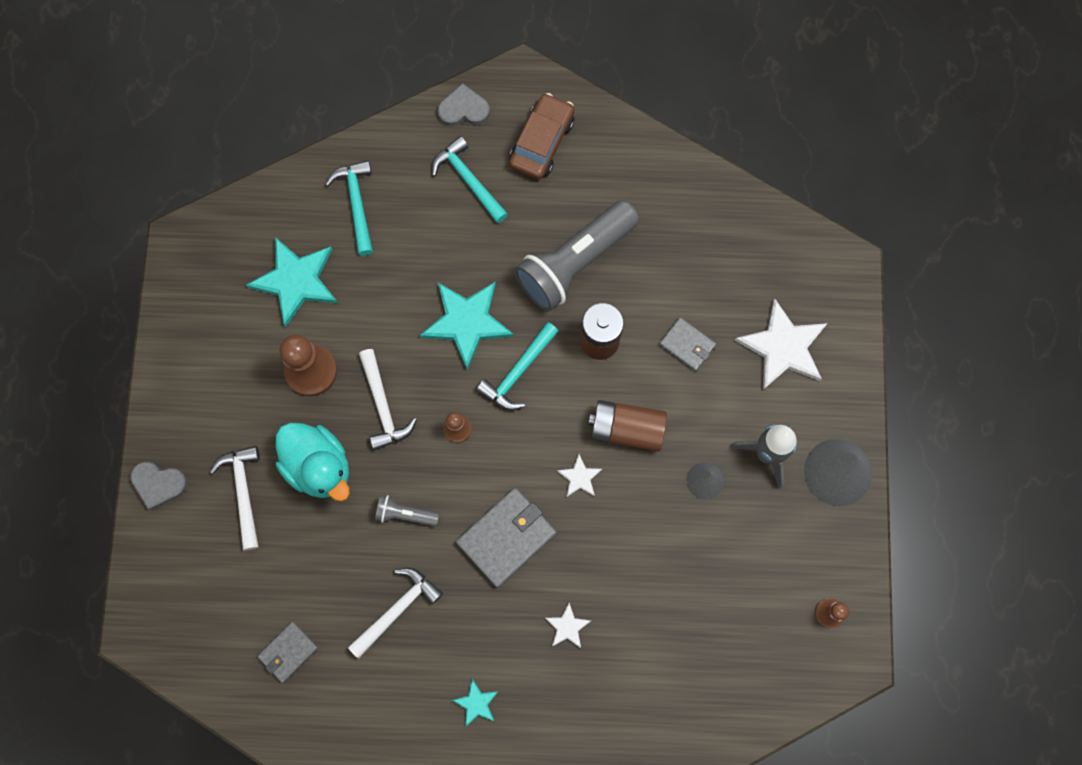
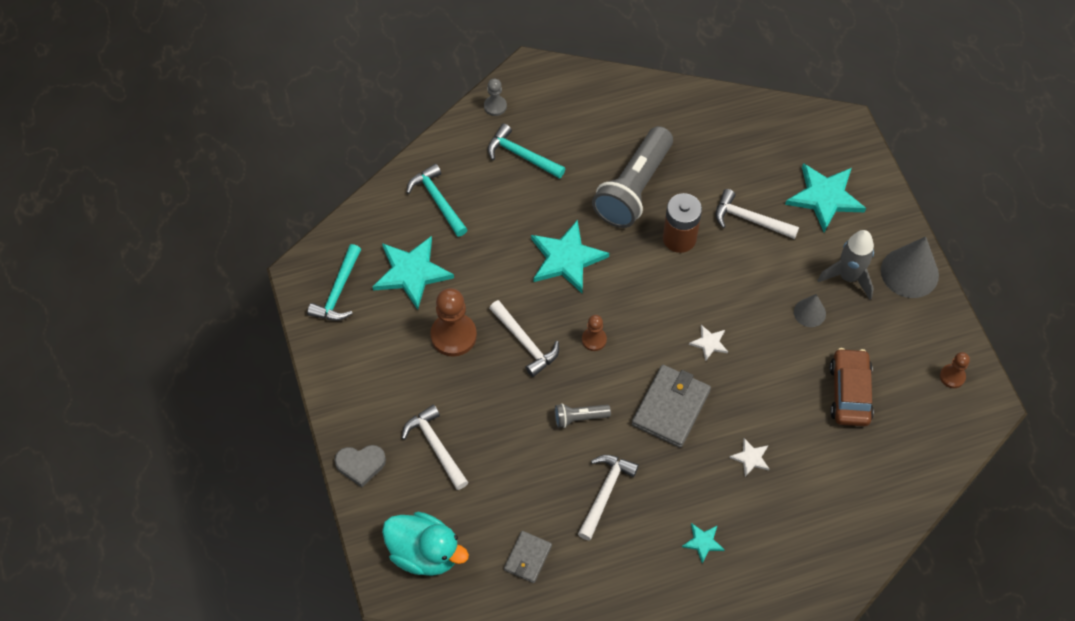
camera: 20 degrees left, 15 degrees down
turquoise duck [276,422,350,501] -> turquoise duck moved to [382,512,469,576]
grey heart [438,83,490,127] -> grey pawn [484,79,507,116]
turquoise hammer [476,322,559,410] -> turquoise hammer moved to [307,244,361,321]
brown car [509,93,574,180] -> brown car moved to [830,348,874,426]
brown battery [588,400,667,451] -> none
grey wallet [659,317,716,371] -> white hammer [716,189,799,239]
white star [734,299,828,390] -> turquoise star [785,163,866,232]

